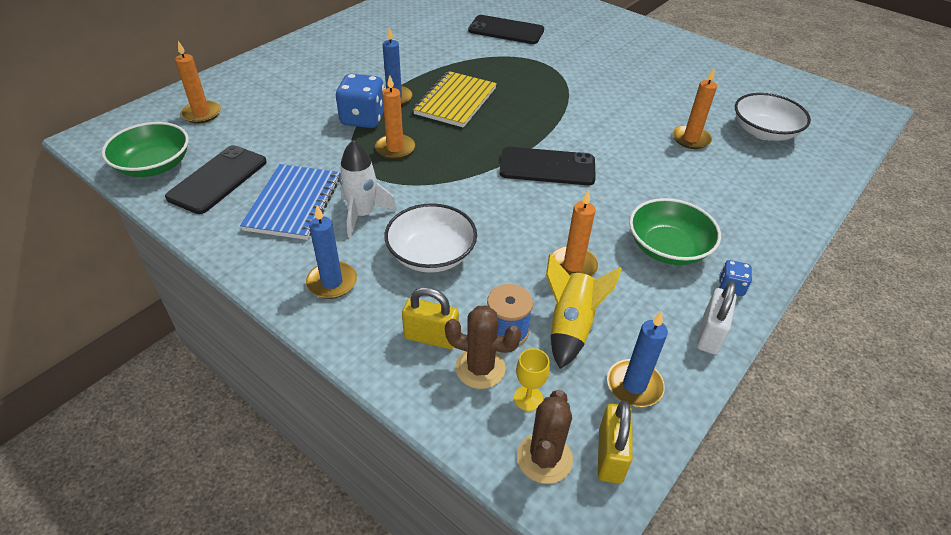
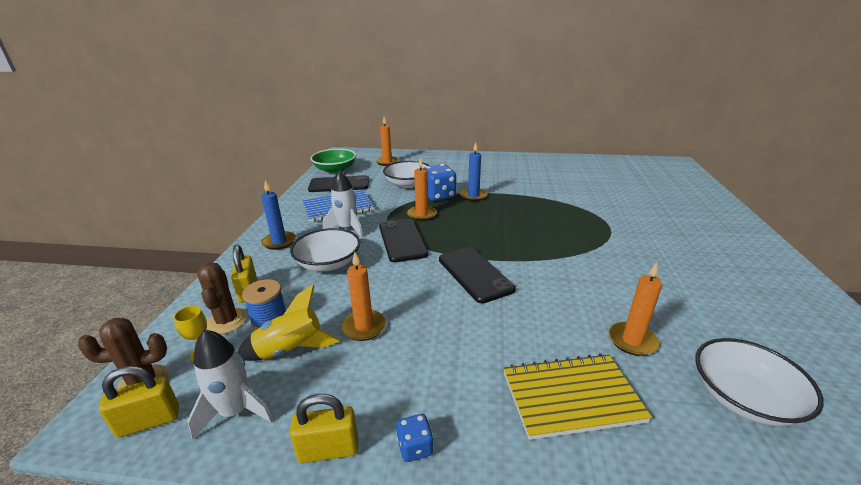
camera: 60 degrees right, 15 degrees down
yellow notebook [413,71,497,128] -> yellow notebook moved to [503,353,652,440]
black phone [468,15,544,44] -> black phone moved to [379,219,428,262]
blue candle [607,311,668,407] -> white rocket [187,329,274,440]
green bowl [629,198,721,265] -> none
white padlock [697,281,737,354] -> yellow padlock [290,394,358,463]
none -> white bowl [383,161,430,188]

